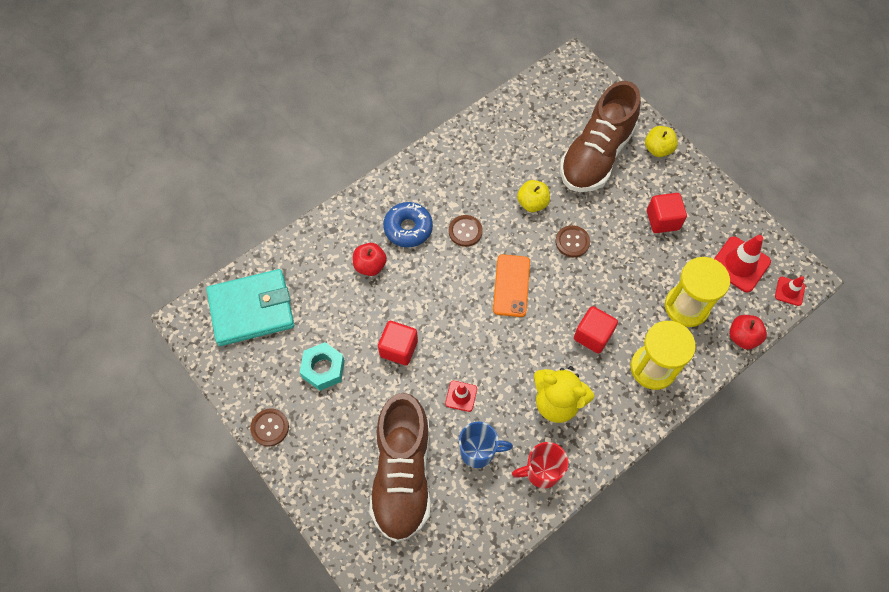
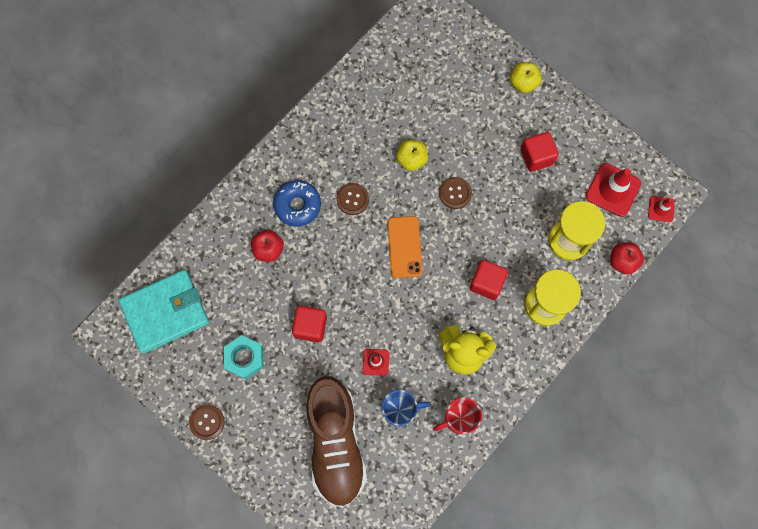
camera: 10 degrees left, 10 degrees up
brown shoe [560,81,641,192] -> none

